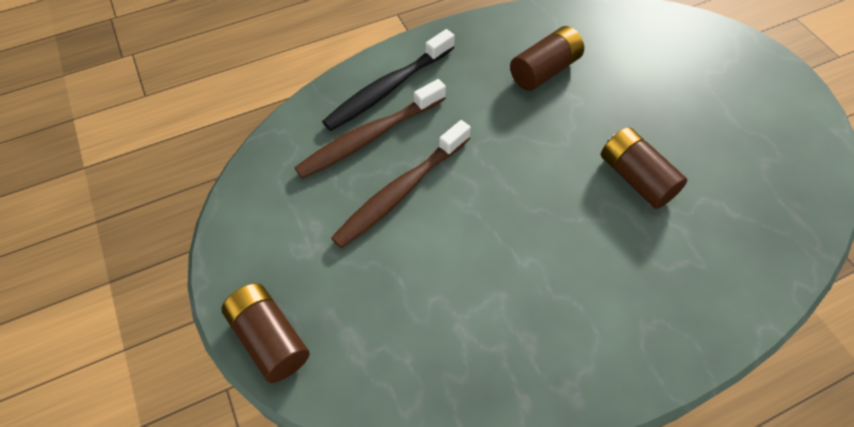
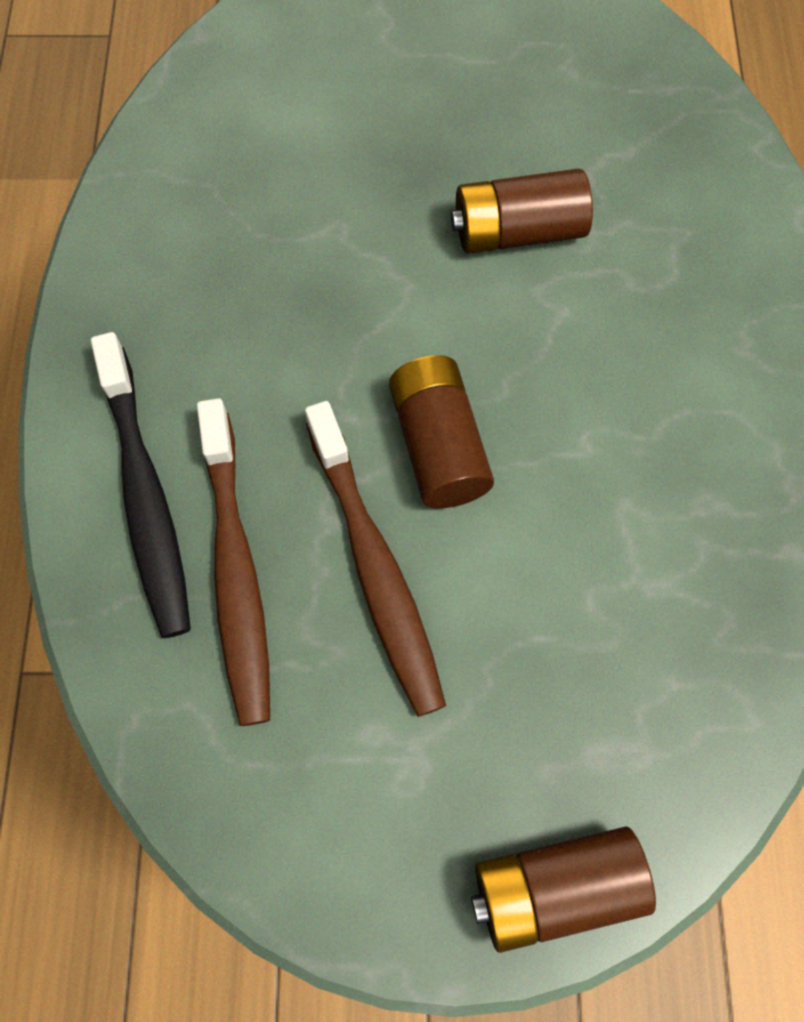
camera: 65 degrees left, 10 degrees up
brown battery [510,26,584,91] -> brown battery moved to [389,355,494,509]

